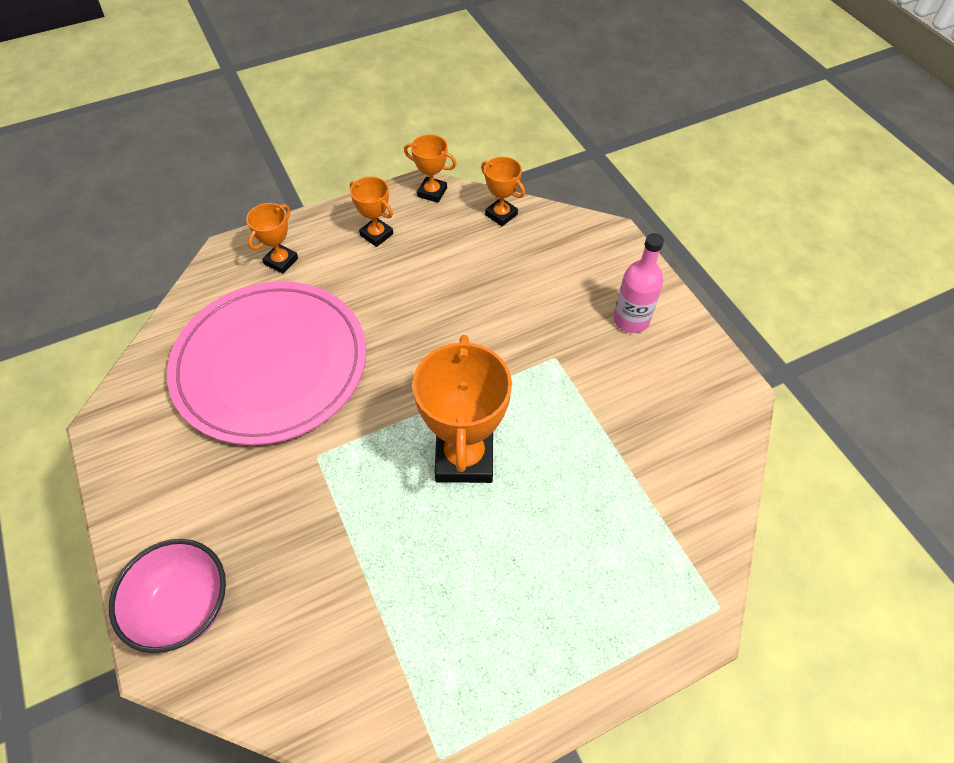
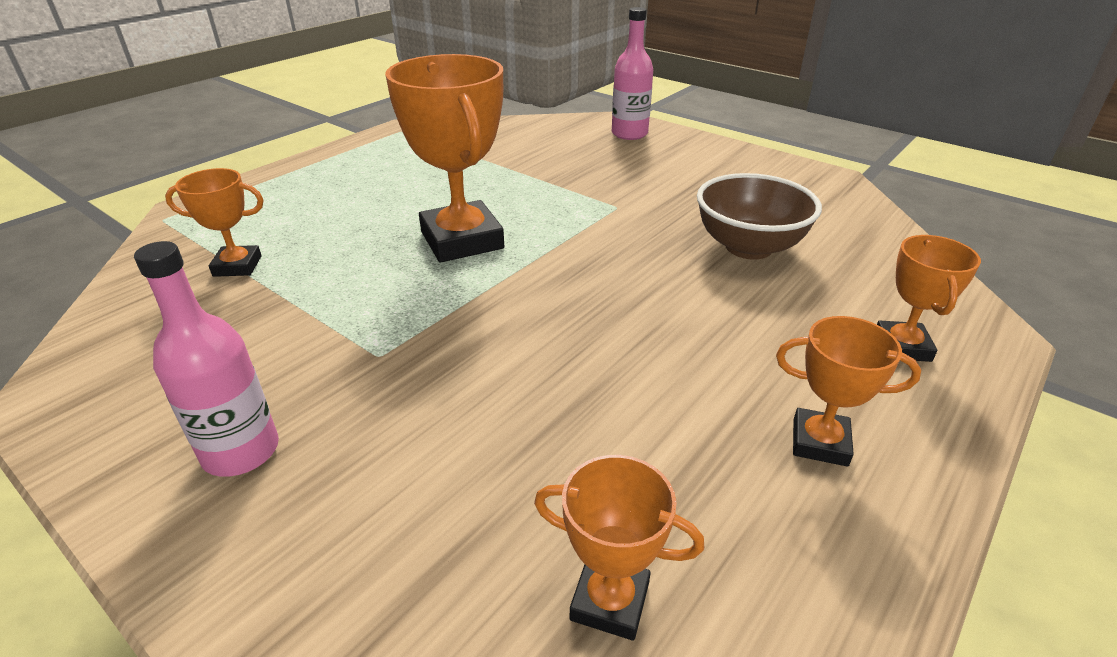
camera: 155 degrees right, 20 degrees down
pink bowl [109,539,226,653] -> pink bottle [612,7,653,140]
pink plate [167,281,366,445] -> brown bowl [697,173,822,260]
orange trophy [404,134,457,203] -> orange trophy moved to [165,168,263,277]

